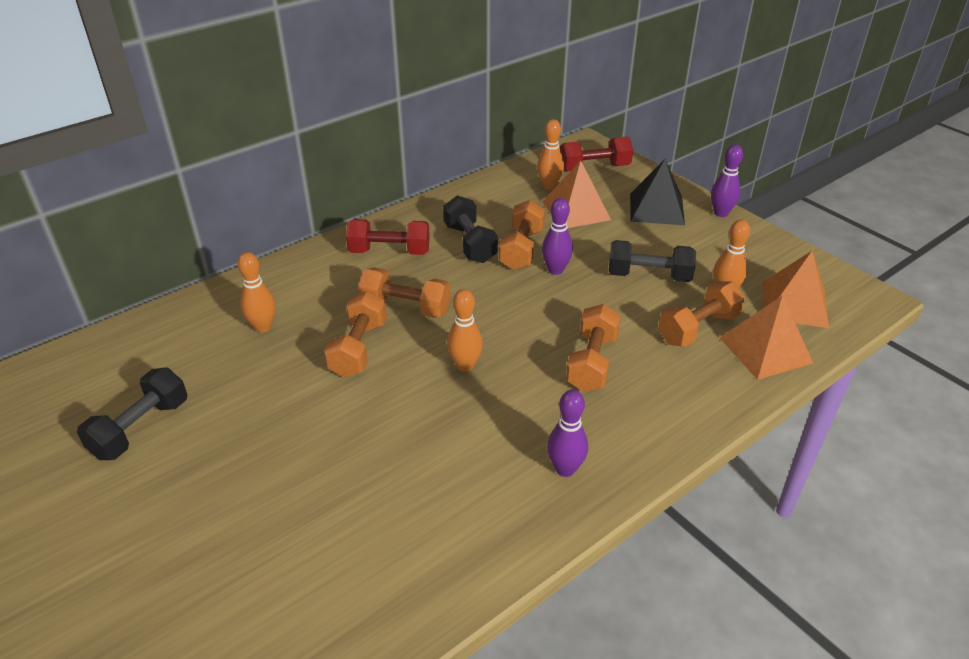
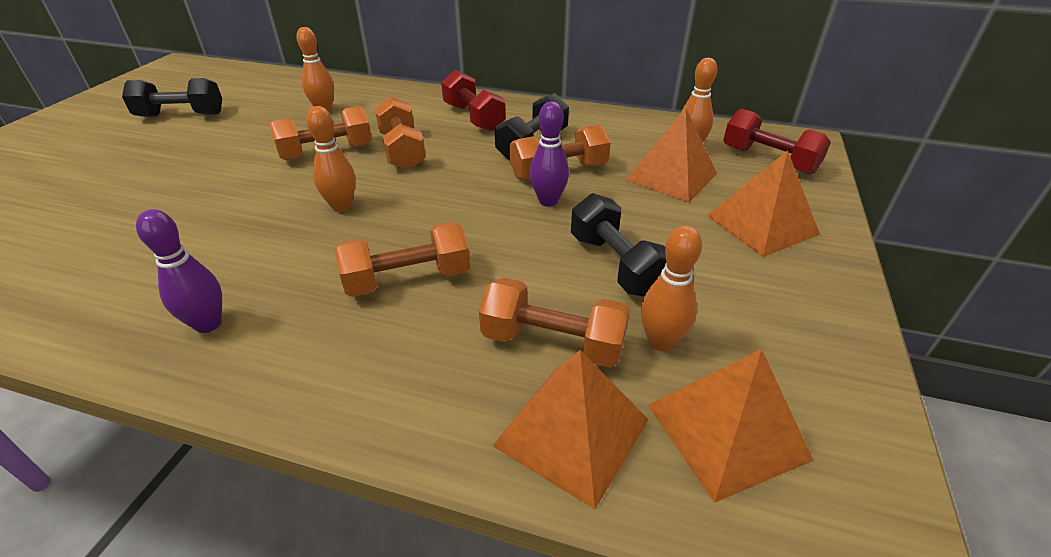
camera: 55 degrees right, 0 degrees up
black pyramid [630,159,685,225] -> orange pyramid [707,150,820,257]
purple bowling pin [711,144,743,217] -> none

